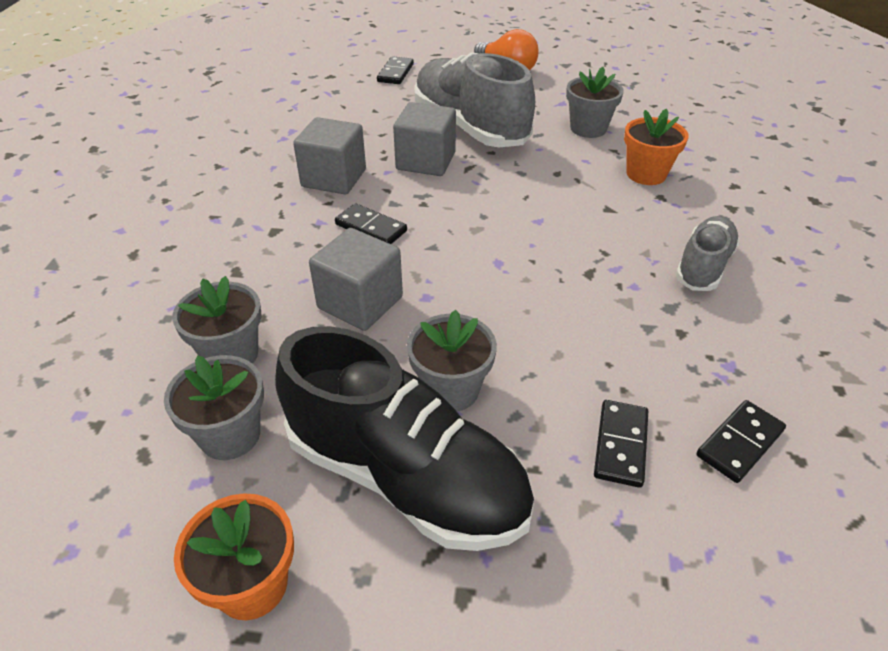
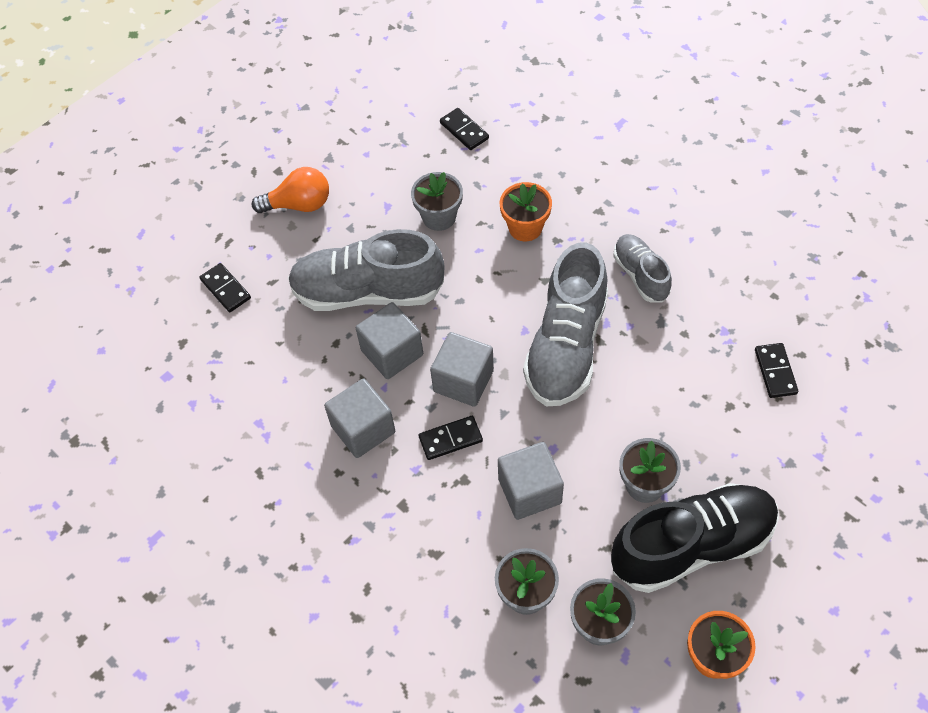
camera: 50 degrees left, 15 degrees up
black domino [594,400,648,488] -> black domino moved to [440,108,489,150]
none -> grey cube [430,332,494,407]
none -> grey shoe [523,243,608,407]

